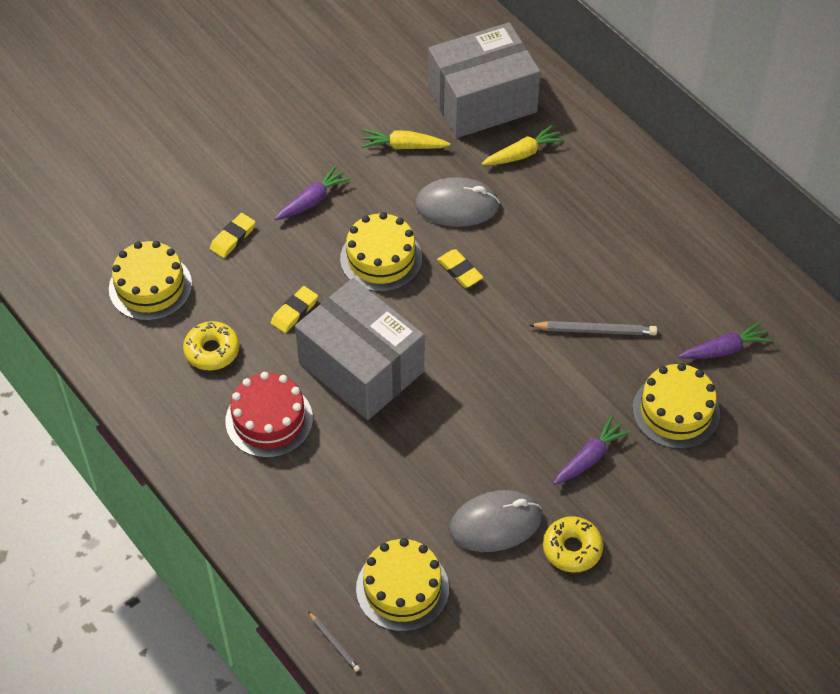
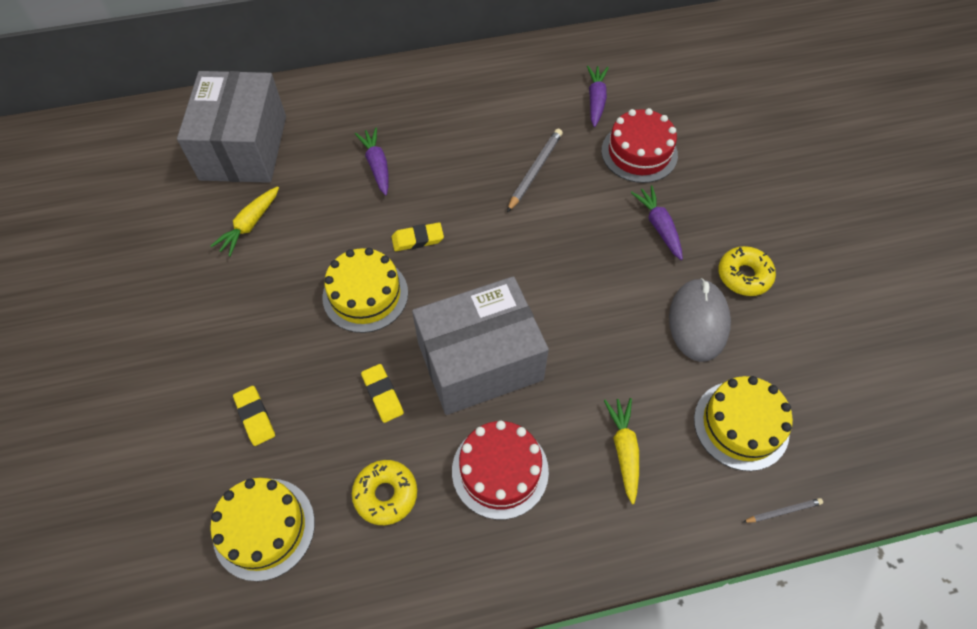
camera: 65 degrees left, 5 degrees up
purple carrot [275,165,351,220] -> purple carrot moved to [355,127,389,196]
grey mouse [415,177,500,227] -> none
yellow carrot [482,125,565,165] -> yellow carrot moved to [604,398,639,504]
yellow cake [633,363,720,449] -> red cake [601,108,678,183]

